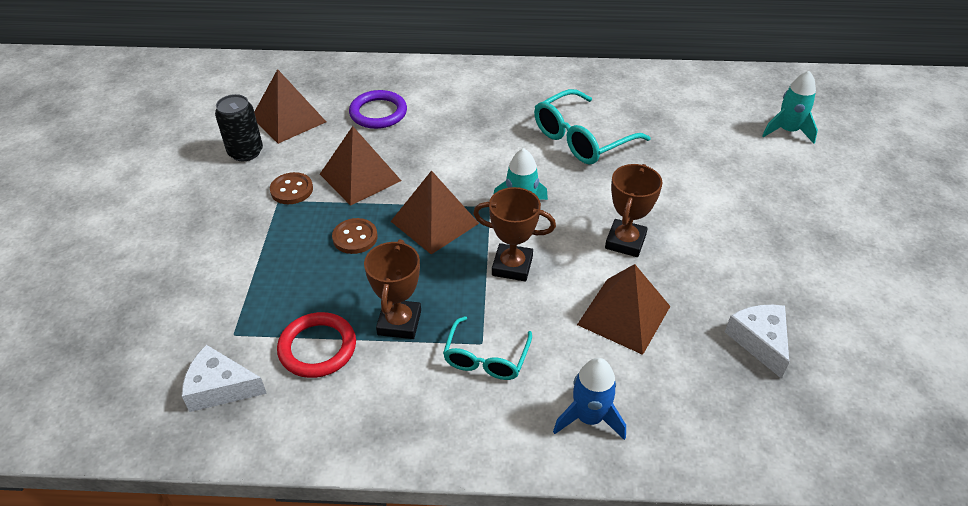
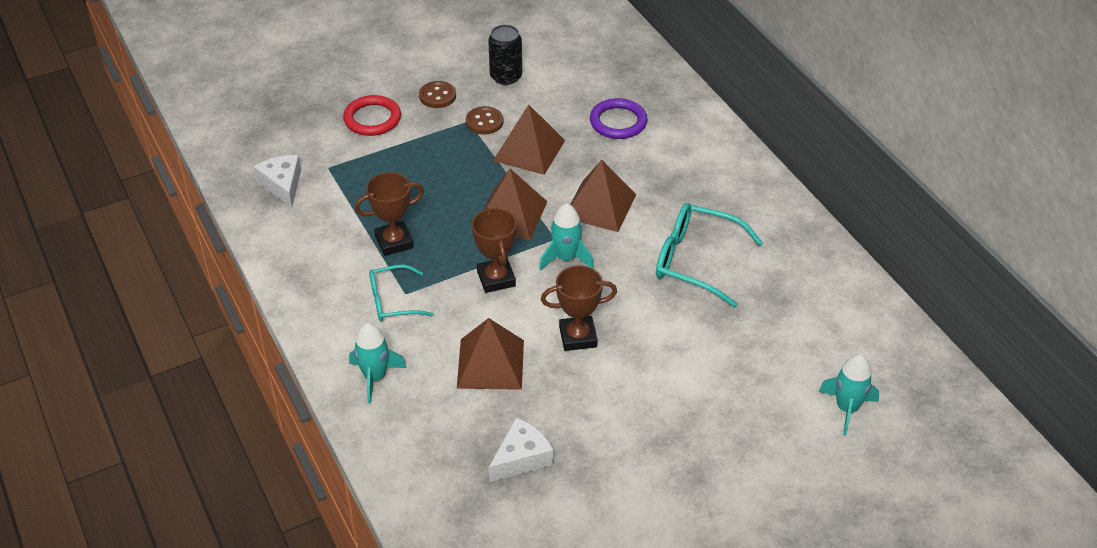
camera: 60 degrees right, 0 degrees up
brown pyramid [254,69,326,144] -> brown pyramid moved to [570,160,636,232]
red ring [277,312,356,378] -> red ring moved to [343,95,401,136]
brown button [332,218,378,254] -> brown button moved to [419,81,456,108]
blue rocket [553,358,626,440] -> turquoise rocket [349,323,407,404]

